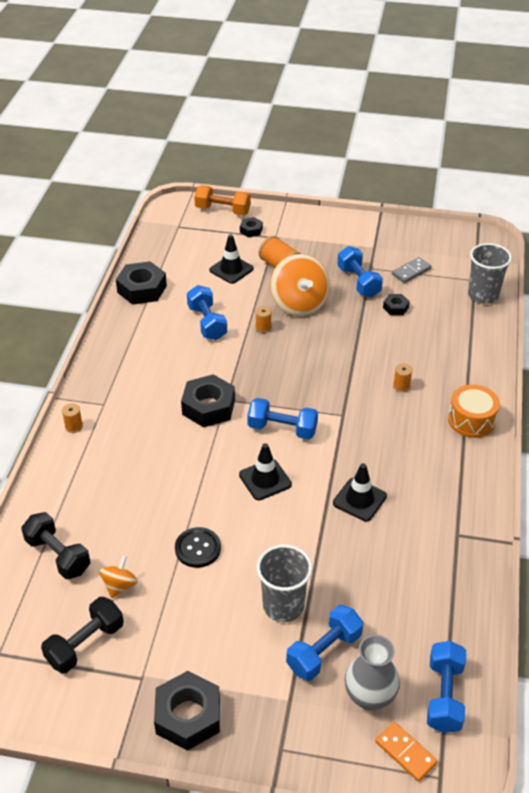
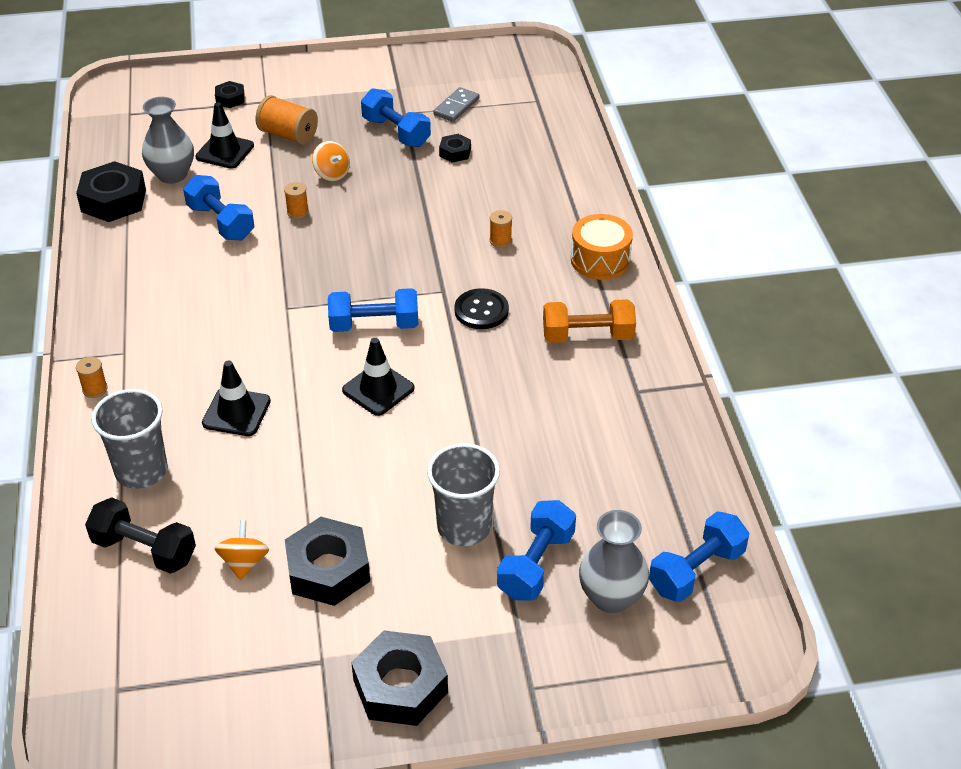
camera: 20 degrees left, 0 degrees up
black dumbbell [41,597,124,673] -> none
black button [175,527,221,568] -> black button moved to [454,288,509,329]
black nut [181,374,235,427] -> black nut moved to [285,517,370,606]
orange dumbbell [194,185,251,215] -> orange dumbbell moved to [543,299,636,343]
orange spinning top [270,254,330,316] -> orange spinning top [312,141,350,181], size x0.49
black traffic cone [333,463,387,521] -> black traffic cone moved to [202,360,271,436]
orange domino [375,722,437,781] -> none
blue dumbbell [427,641,466,733] -> blue dumbbell turned 60 degrees clockwise [649,511,749,602]
grey cup [468,243,512,304] -> grey cup moved to [91,389,168,489]
none -> grey vase [142,97,194,184]

